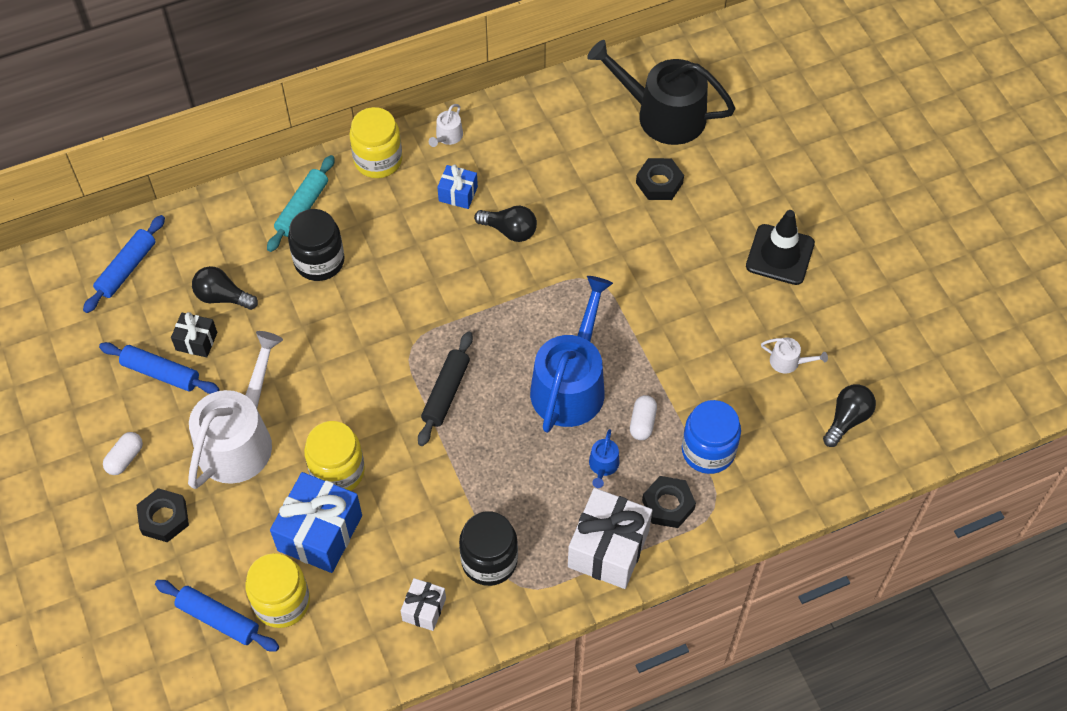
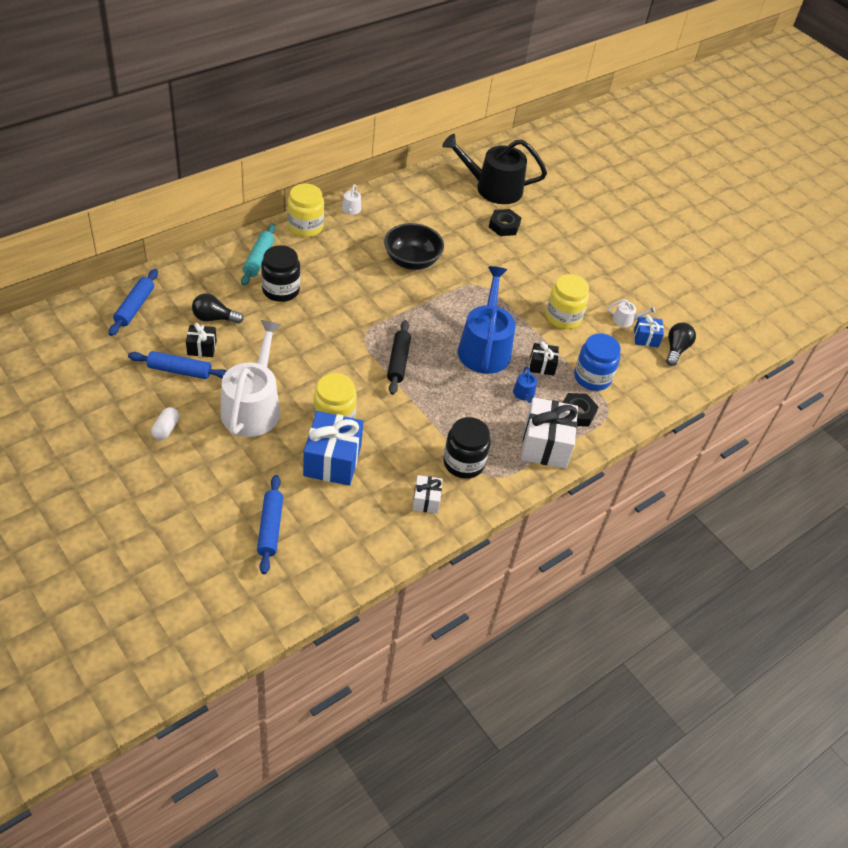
camera: 20 degrees left, 10 degrees down
black nut [136,488,189,542] -> none
blue rolling pin [155,580,279,652] -> blue rolling pin turned 75 degrees clockwise [257,475,283,574]
yellow jar [245,553,310,628] -> yellow jar moved to [546,274,589,329]
blue gift [437,164,478,209] -> blue gift moved to [634,315,664,347]
black light bulb [474,206,537,242] -> black bowl [384,223,444,270]
white capsule [630,395,657,440] -> black gift [530,341,559,376]
black traffic cone [746,210,815,285] -> none

